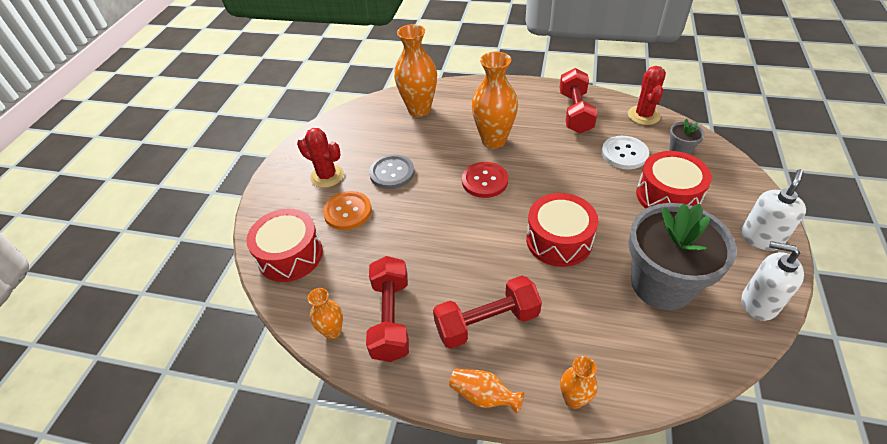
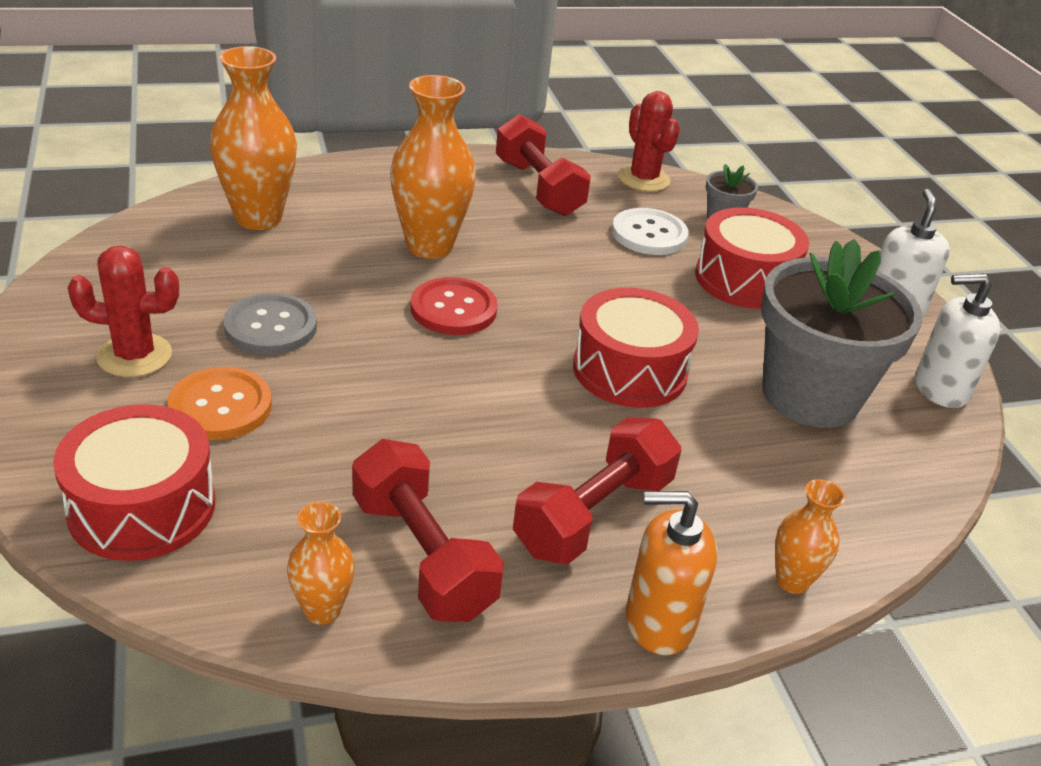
camera: 35 degrees left, 10 degrees down
orange vase [449,369,524,414] -> orange soap dispenser [626,491,717,655]

